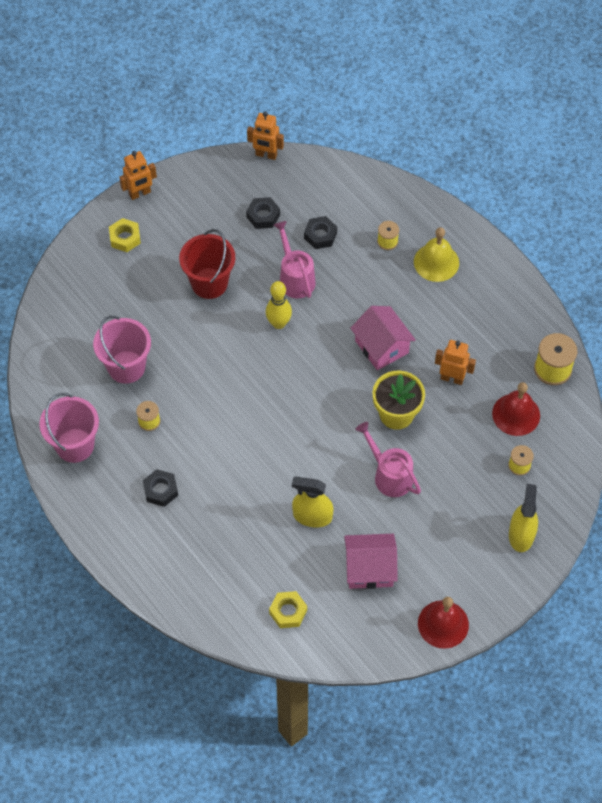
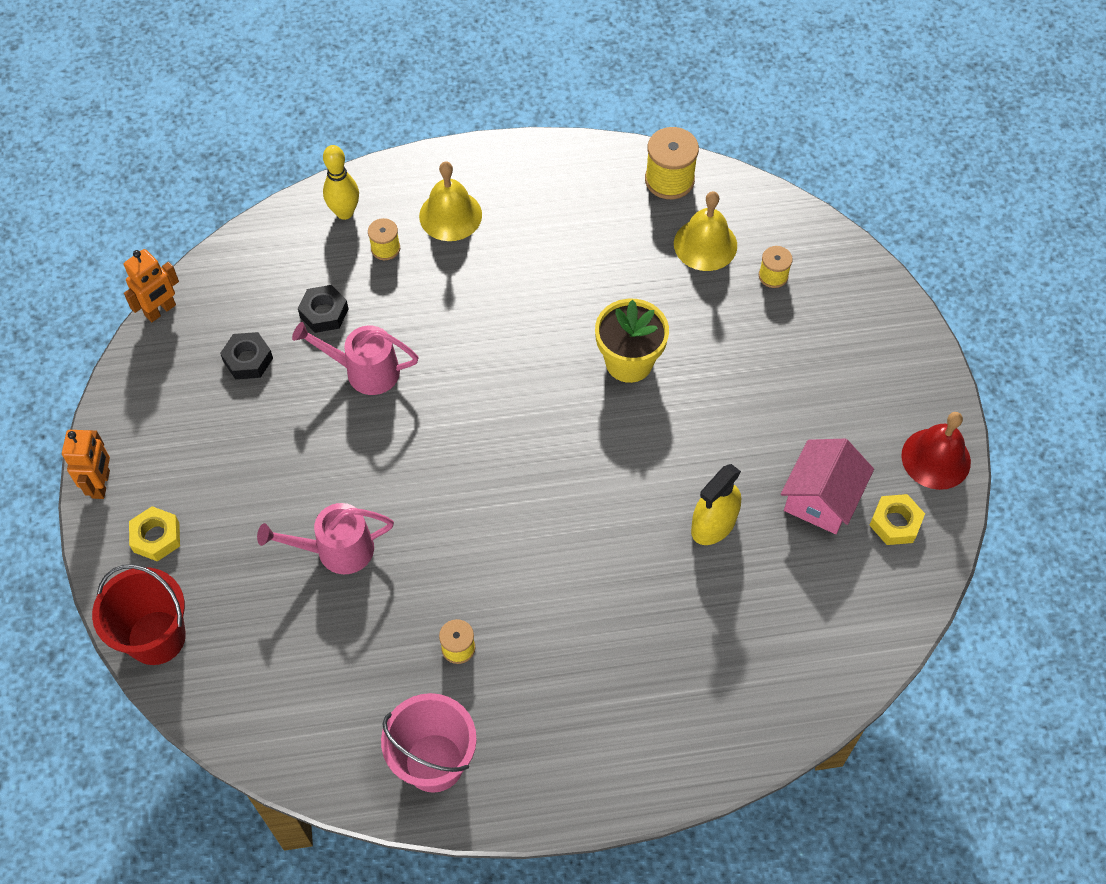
camera: 60 degrees left, 0 degrees up
pink bucket [93,316,151,384] -> none
black nut [143,469,178,507] -> none
red bucket [179,229,235,299] -> red bucket moved to [92,564,186,665]
yellow bowling pin [266,281,292,329] -> yellow bowling pin moved to [323,145,359,220]
yellow nut [269,591,307,628] -> yellow nut moved to [869,494,925,545]
pink house [350,306,416,370] -> none
pink watering can [355,422,421,497] -> pink watering can moved to [257,503,394,574]
orange robot [435,340,476,385] -> none
red bell [492,382,540,436] -> yellow bell [674,191,737,271]
yellow spray bottle [509,484,538,552] -> none

